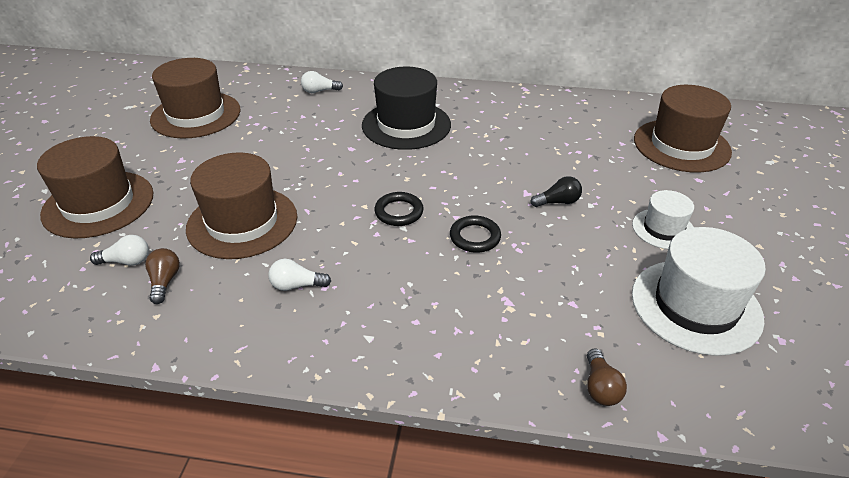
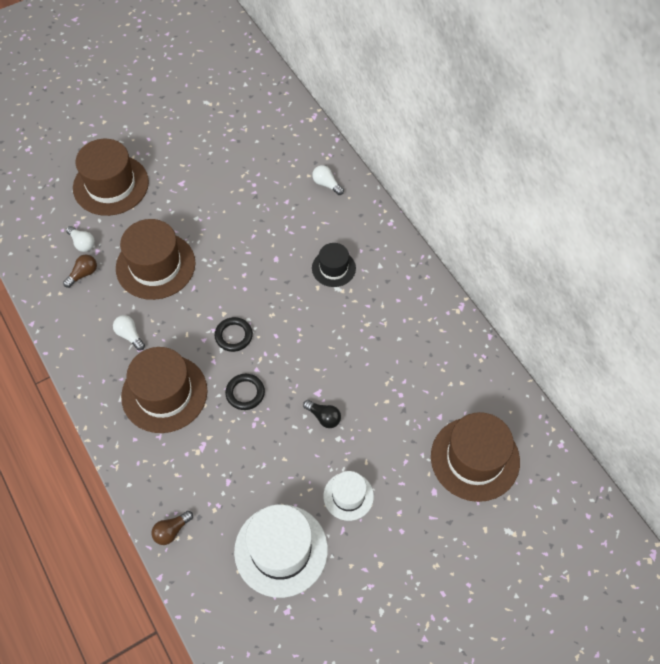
camera: 50 degrees right, 20 degrees up
brown hat [150,58,240,138] -> brown hat moved to [121,347,208,433]
black hat [362,67,451,150] -> black hat [312,243,356,287], size x0.55

